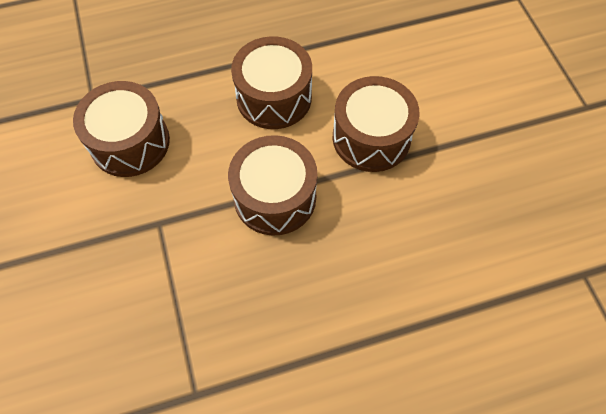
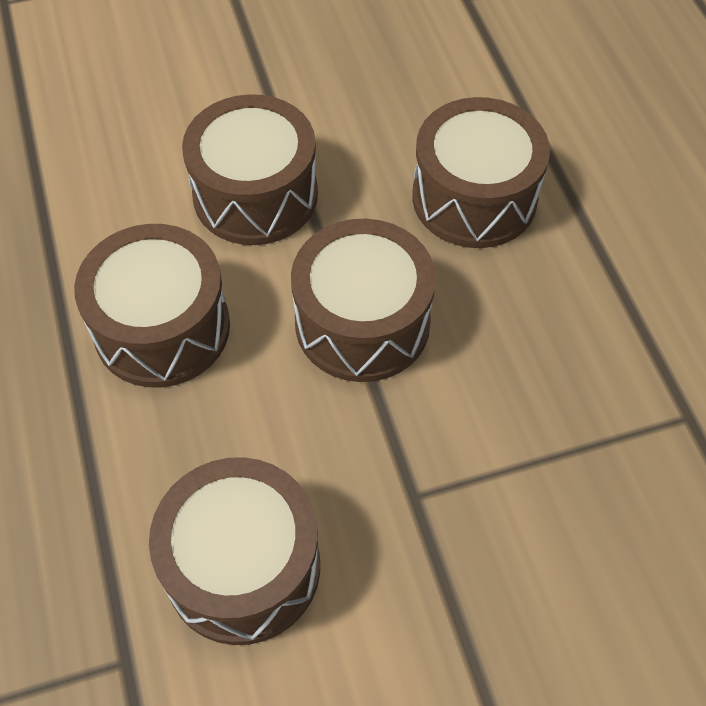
camera: 90 degrees left, 5 degrees down
none -> brown drum [412,97,550,248]

